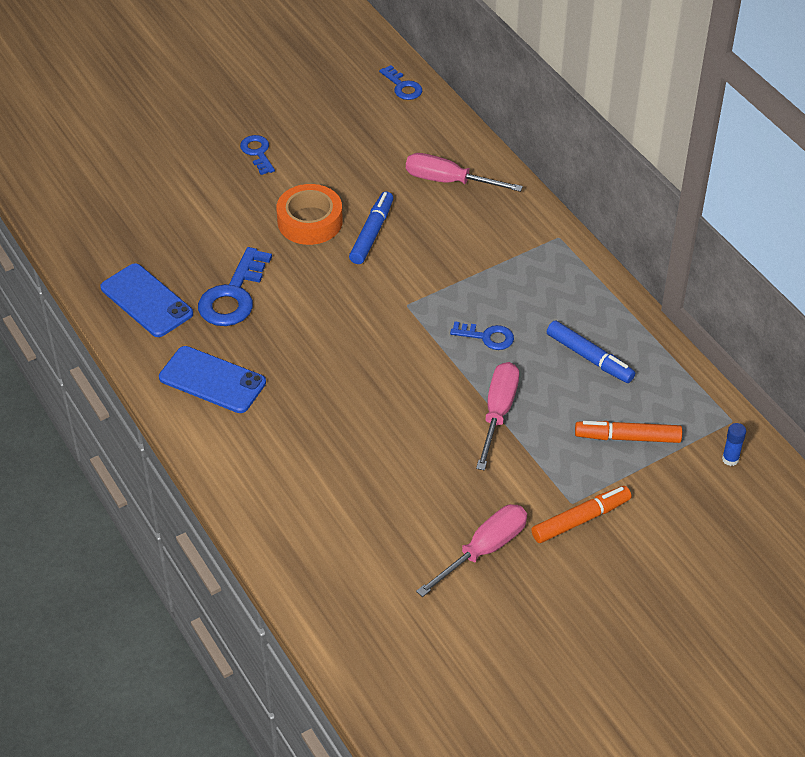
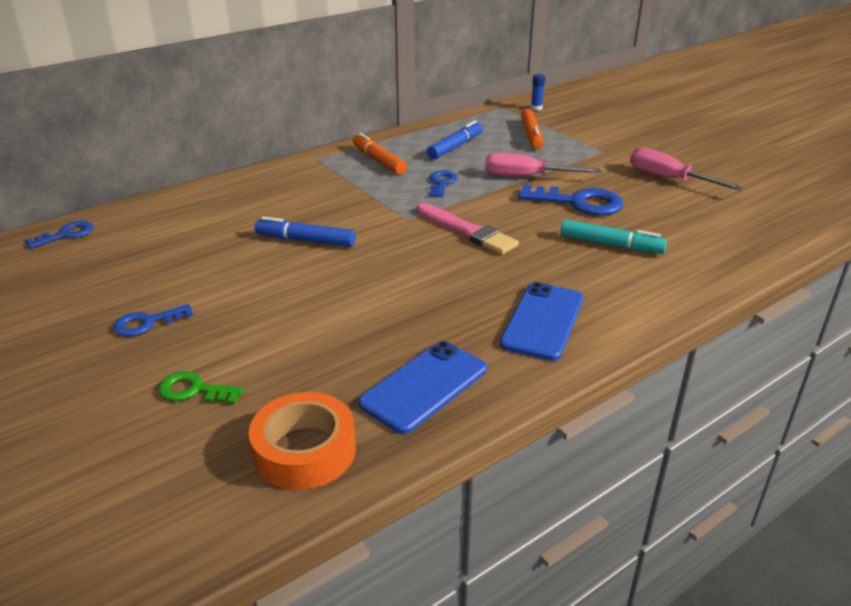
camera: 95 degrees left, 15 degrees down
blue key [198,247,272,326] -> blue key moved to [518,184,623,215]
orange tape [276,184,343,245] -> orange tape moved to [248,392,356,490]
pink screwdriver [406,153,523,192] -> none
orange marker [531,486,631,543] -> orange marker moved to [353,133,407,175]
none -> green key [158,371,244,404]
none -> pink brush [416,203,519,255]
none -> turquoise marker [560,219,667,254]

